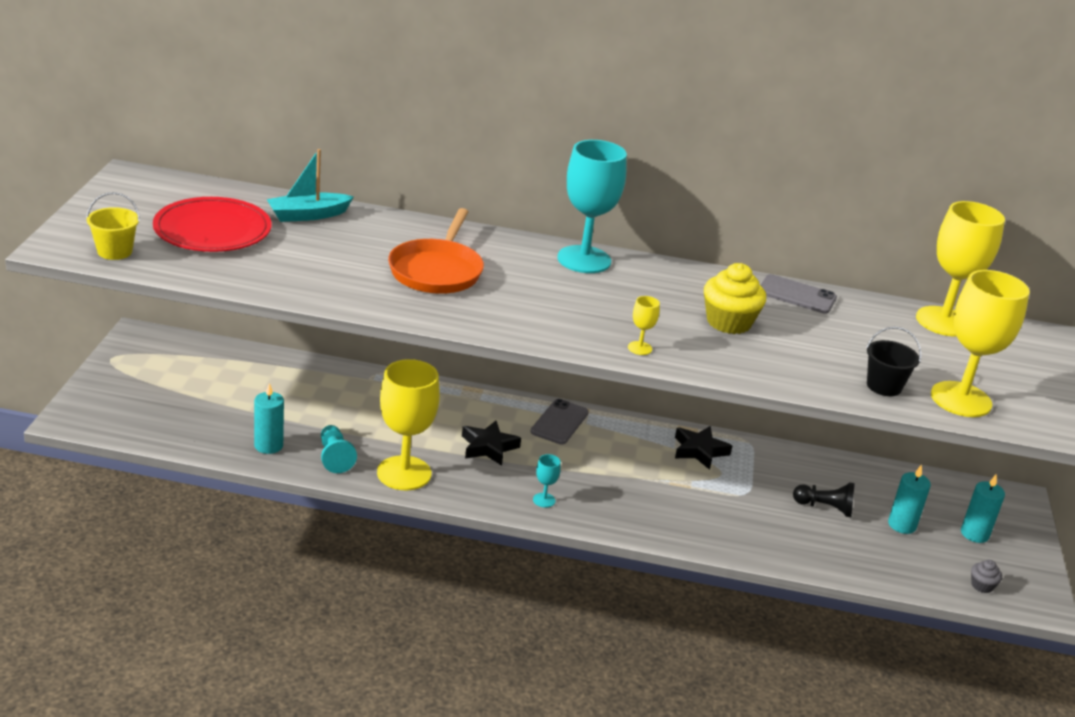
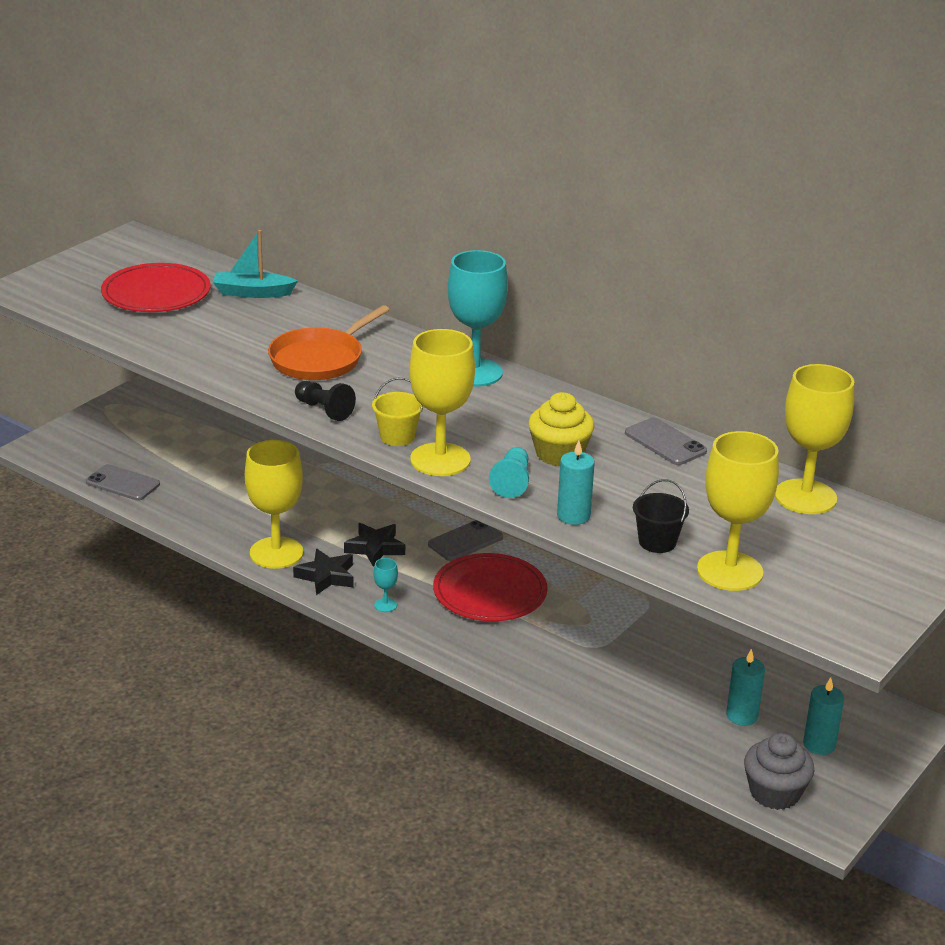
camera: 30 degrees right, 0 degrees up
yellow bucket [86,192,140,260] -> yellow bucket moved to [372,377,423,446]
turquoise candle [254,383,284,454] -> turquoise candle moved to [557,440,595,525]
turquoise pawn [321,425,357,473] -> turquoise pawn moved to [489,447,529,498]
yellow goblet [628,296,660,355] -> yellow goblet [410,329,475,476], size x2.43
black star [675,426,732,470] -> black star moved to [293,549,354,595]
black pawn [793,482,855,517] -> black pawn moved to [295,381,356,421]
grey cupcake [971,560,1002,593] -> grey cupcake [744,733,814,810], size x2.03
none -> grey phone [86,464,160,501]
none -> red plate [433,553,548,621]

